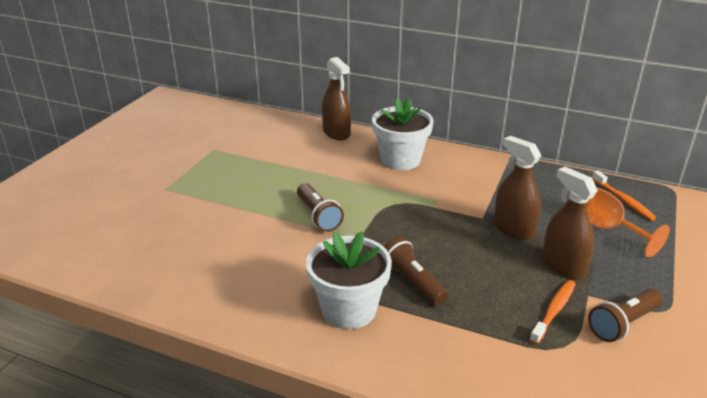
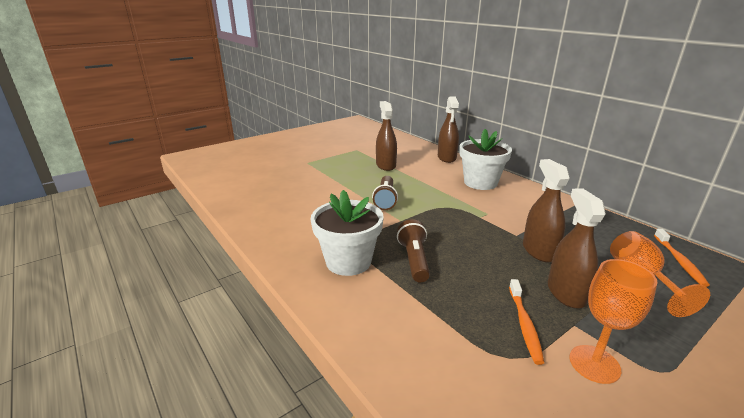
camera: 30 degrees right, 5 degrees down
orange toothbrush [529,280,575,344] -> orange toothbrush turned 120 degrees clockwise [509,279,544,365]
brown flashlight [588,288,663,342] -> orange goblet [569,259,658,384]
none -> brown spray bottle [376,101,397,171]

